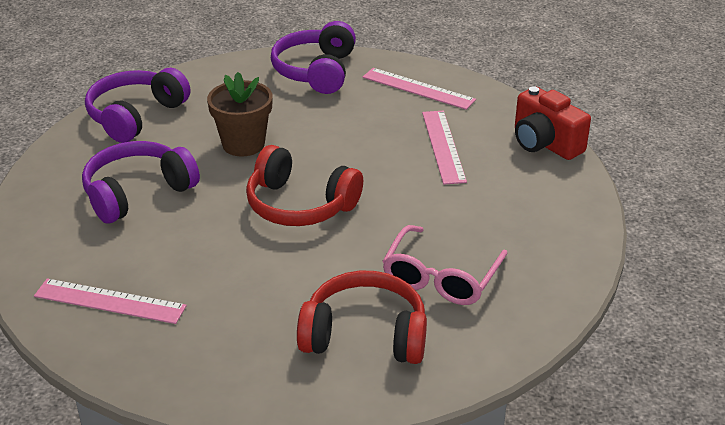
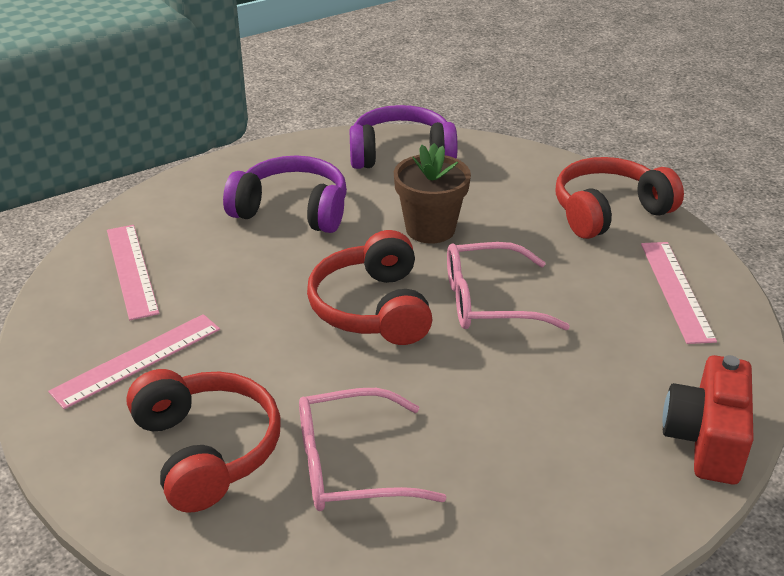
camera: 55 degrees right, 0 degrees up
purple headphones [271,21,356,94] -> red headphones [555,157,684,239]
pink ruler [422,111,467,185] -> pink ruler moved to [48,314,220,409]
none -> pink glasses [447,242,570,330]

